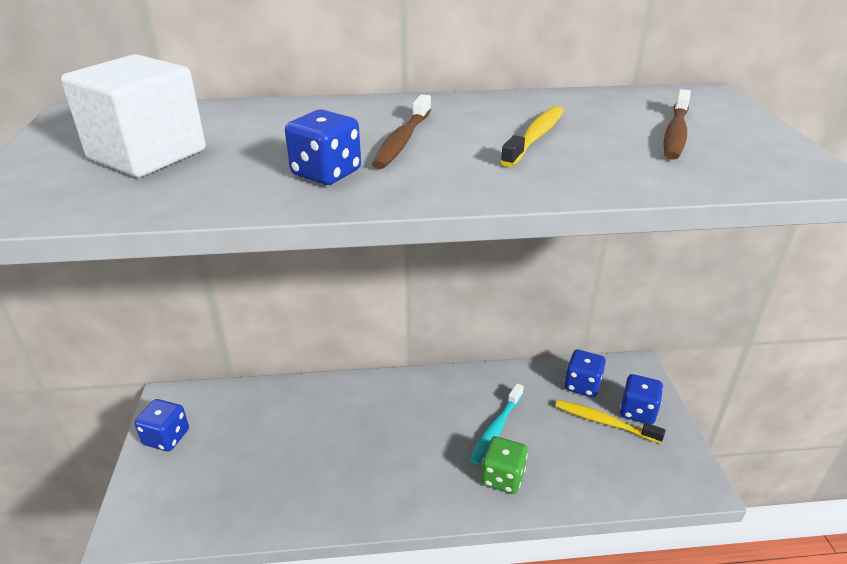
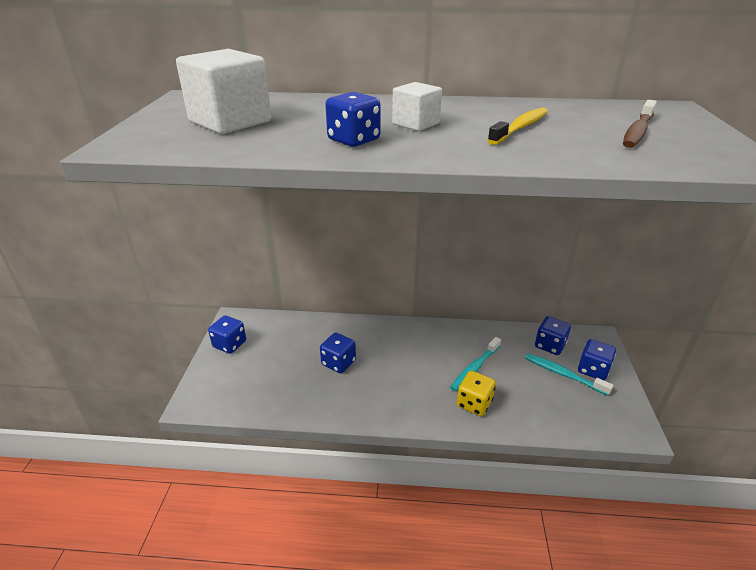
camera: 10 degrees right, 0 degrees up
brown toothbrush [372,94,431,169] -> white cube [392,82,442,131]
green dice [481,436,528,494] -> yellow dice [457,371,496,416]
yellow toothbrush [555,400,666,444] -> turquoise toothbrush [525,353,613,396]
none -> blue dice [320,333,356,373]

